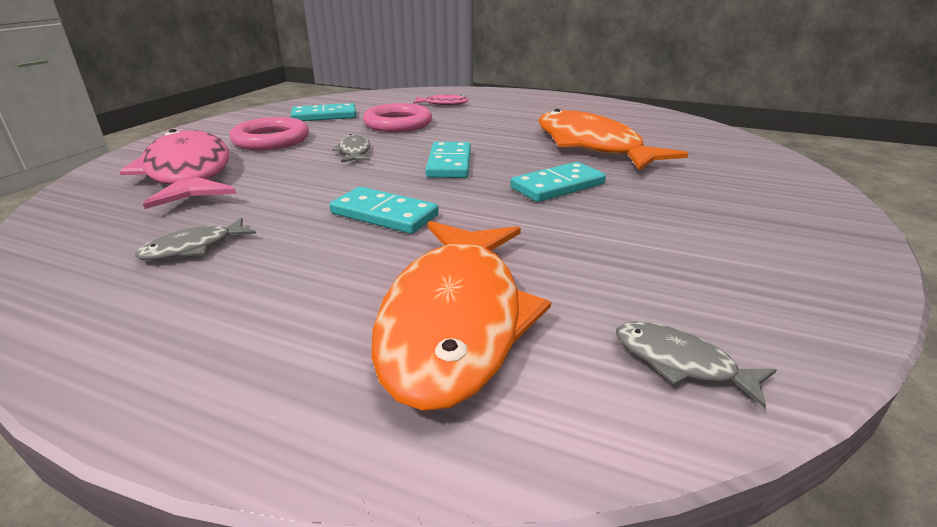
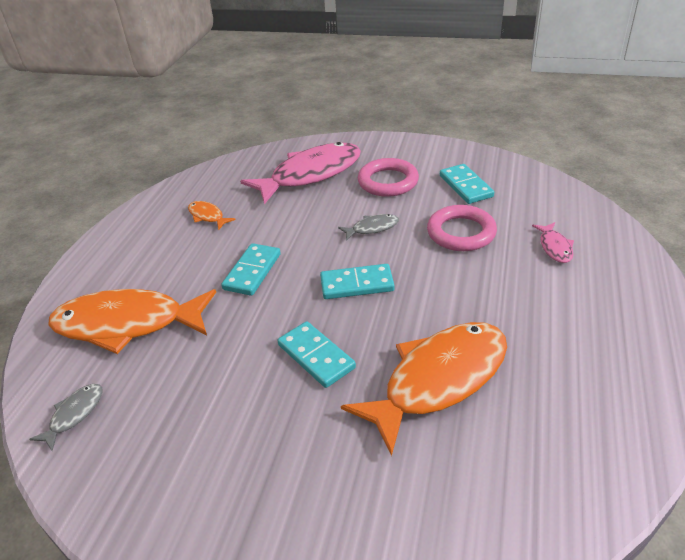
camera: 85 degrees right, 10 degrees up
grey fish [135,218,256,261] -> orange fish [188,201,236,230]

